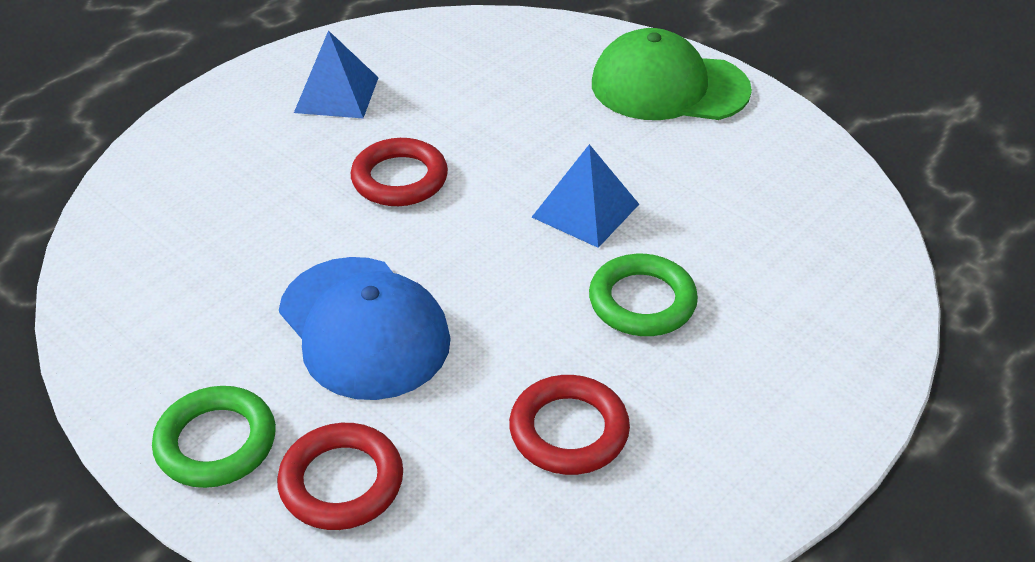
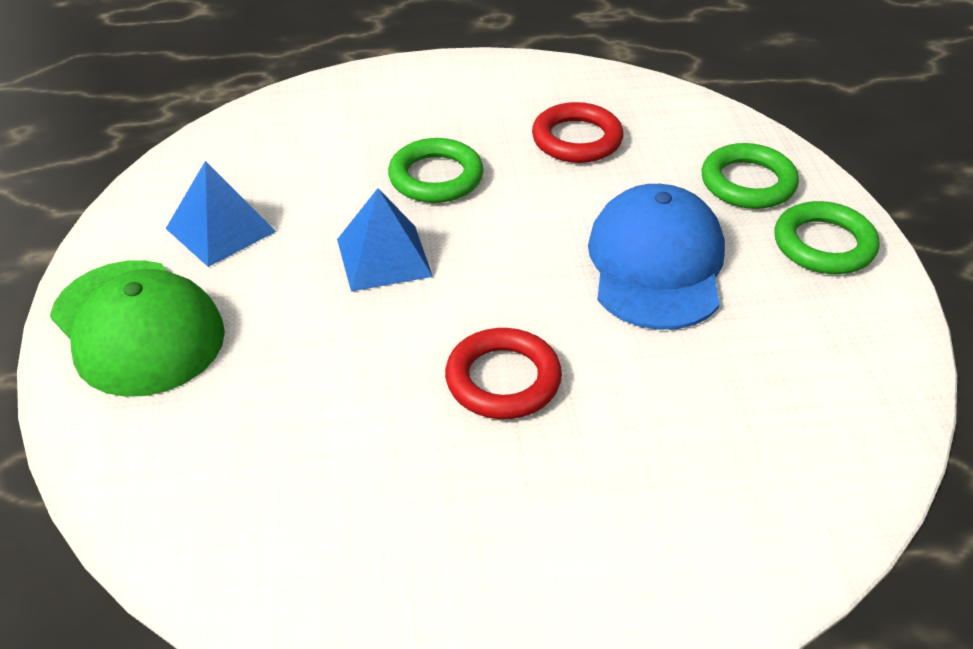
camera: 140 degrees left, 0 degrees up
red ring [277,423,403,530] -> green ring [702,143,799,209]
blue pyramid [294,30,379,119] -> blue pyramid moved to [166,161,276,267]

